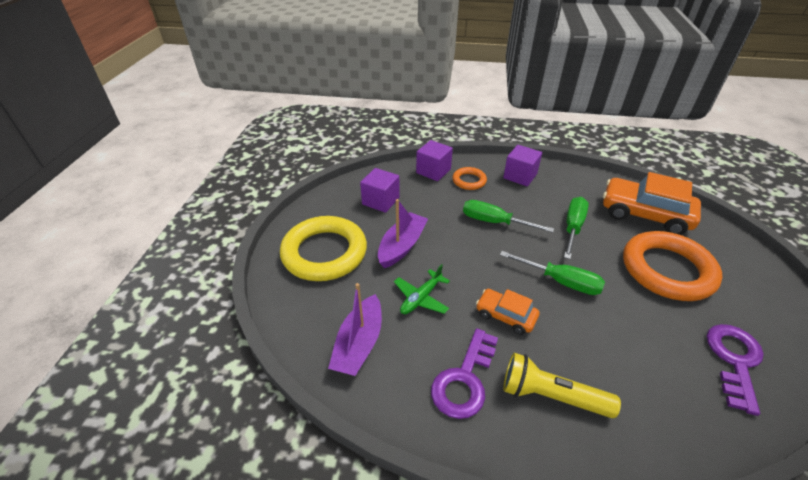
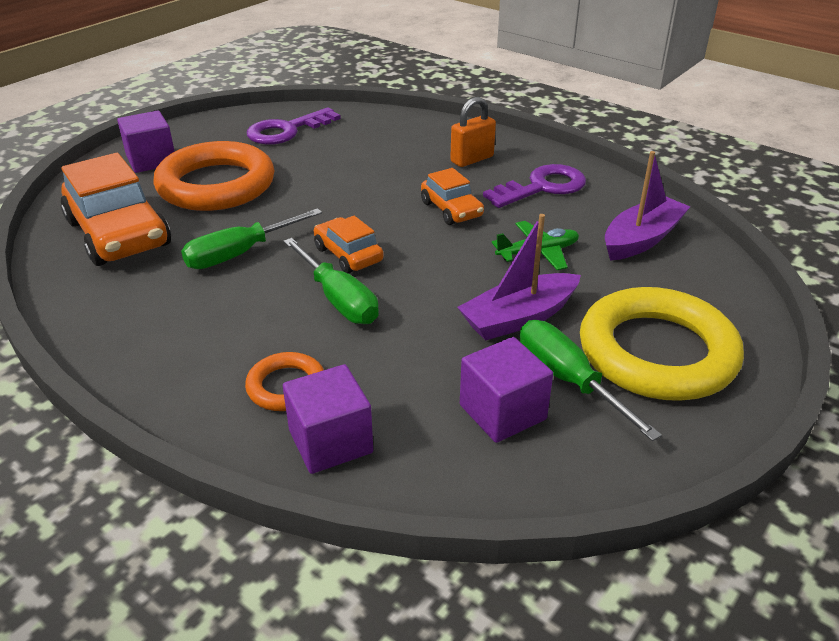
camera: 150 degrees left, 5 degrees down
green screwdriver [500,251,605,295] -> green screwdriver moved to [520,320,662,441]
purple cube [503,145,542,186] -> purple cube moved to [117,111,175,173]
yellow flashlight [503,353,621,418] -> orange padlock [450,97,496,167]
none -> orange car [314,216,384,273]

